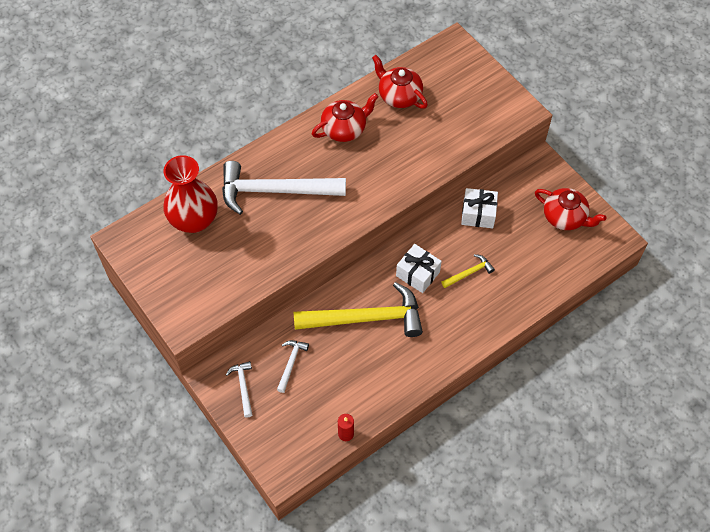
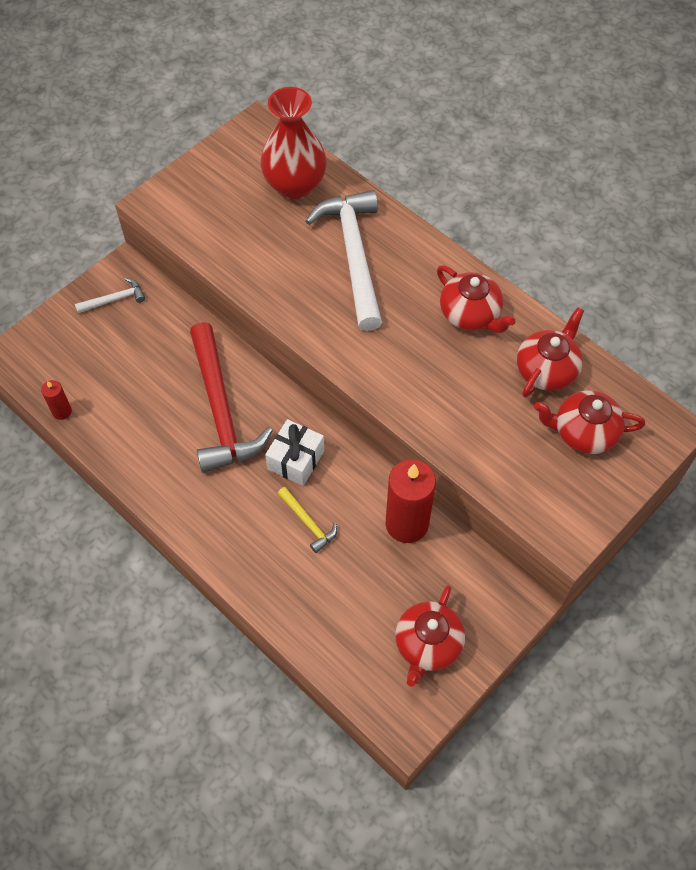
camera: 80 degrees right, 0 degrees up
white hammer [277,340,309,393] -> none
yellow hammer [294,282,423,337] -> red hammer [190,322,272,473]
white gift [461,188,498,228] -> red candle [385,459,436,543]
none -> red teapot [534,390,645,454]

